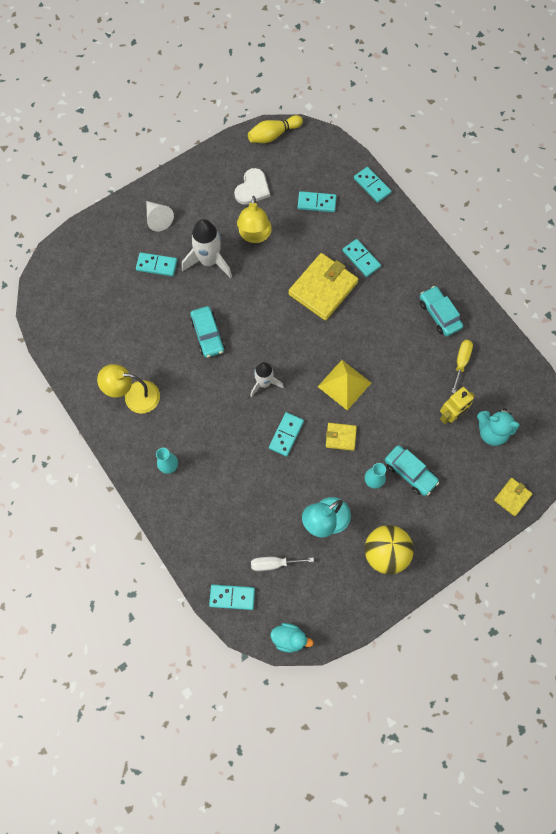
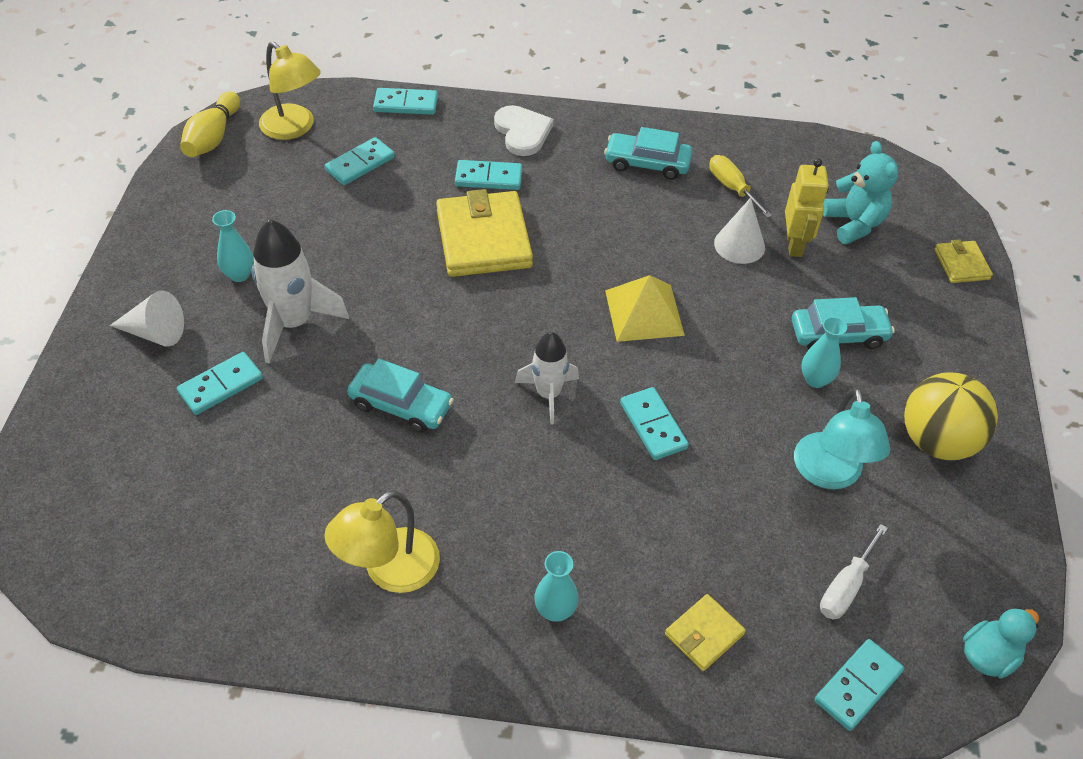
camera: 50 degrees left, 20 degrees down
white heart [234,168,270,205] -> white heart moved to [494,105,554,156]
yellow lamp [237,196,272,243] -> yellow lamp moved to [259,42,321,140]
yellow wallet [326,423,357,451] -> yellow wallet moved to [665,594,746,671]
turquoise teddy bear [477,408,520,446] -> turquoise teddy bear turned 75 degrees counterclockwise [823,141,898,244]
none -> turquoise vase [212,210,254,282]
none -> white cone [714,198,765,264]

